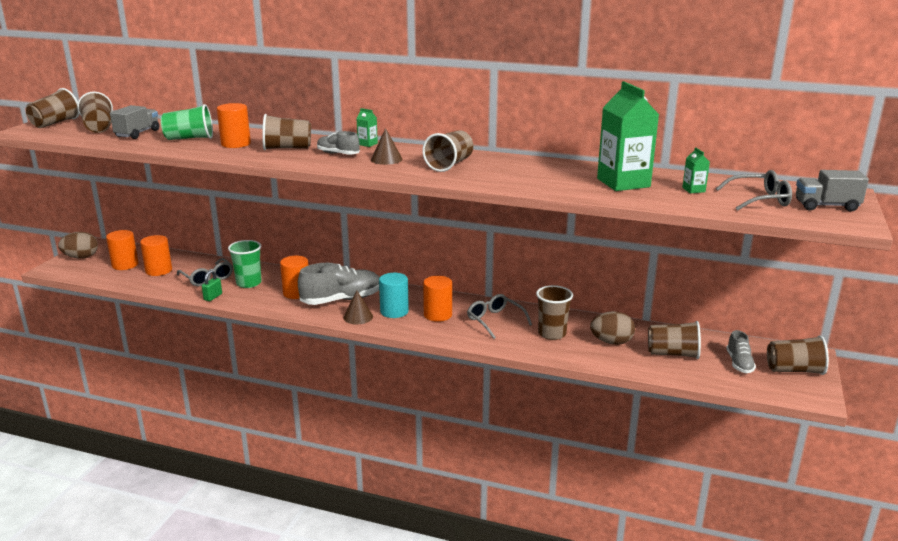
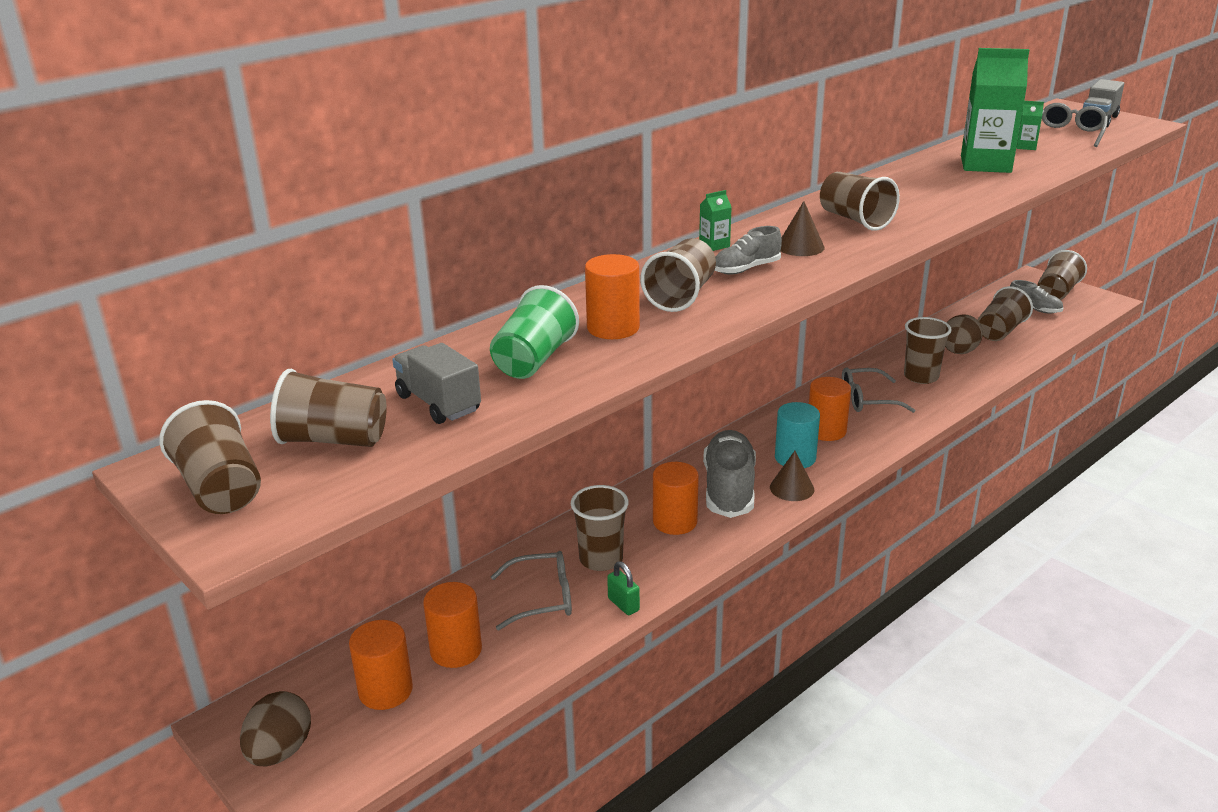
camera: 60 degrees left, 5 degrees up
green cup [228,240,262,288] -> brown cup [571,485,629,571]

